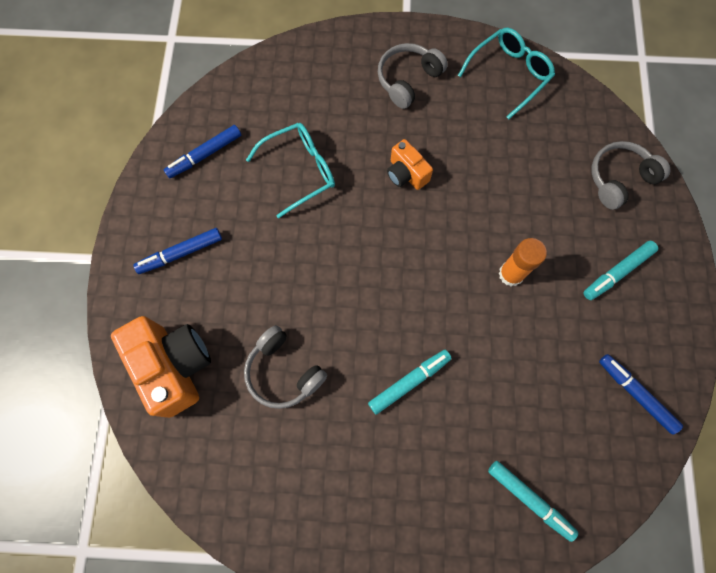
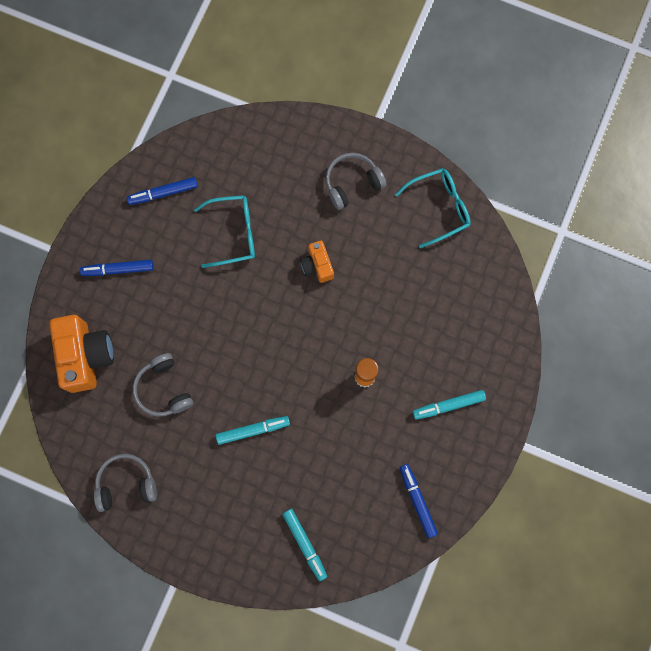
camera: 20 degrees right, 5 degrees up
grey headphones [591,141,670,210] -> grey headphones moved to [94,454,157,512]

